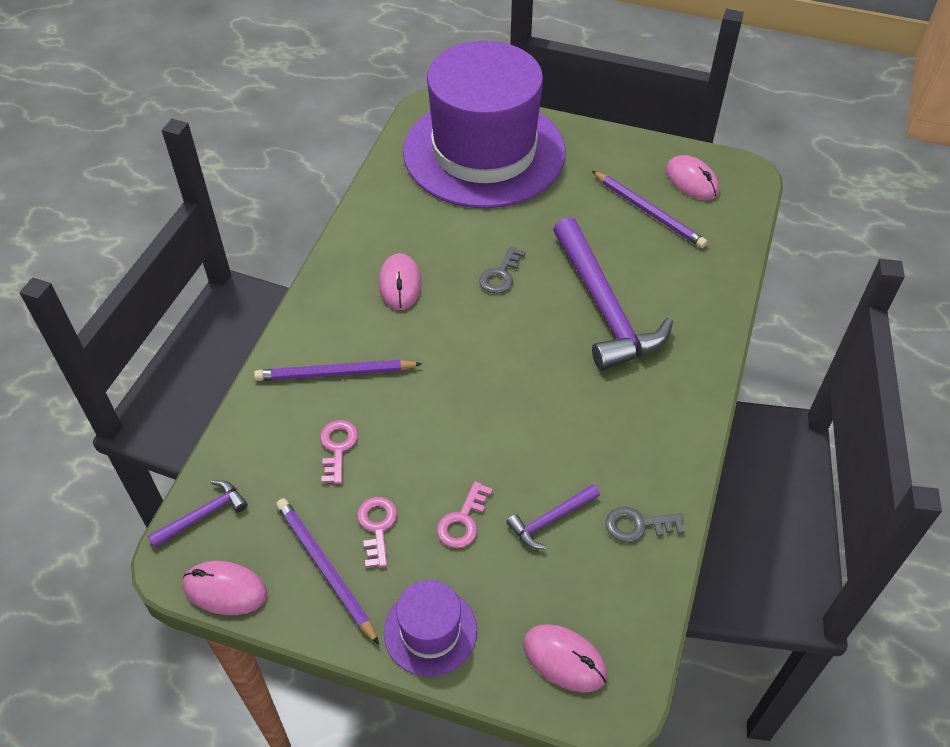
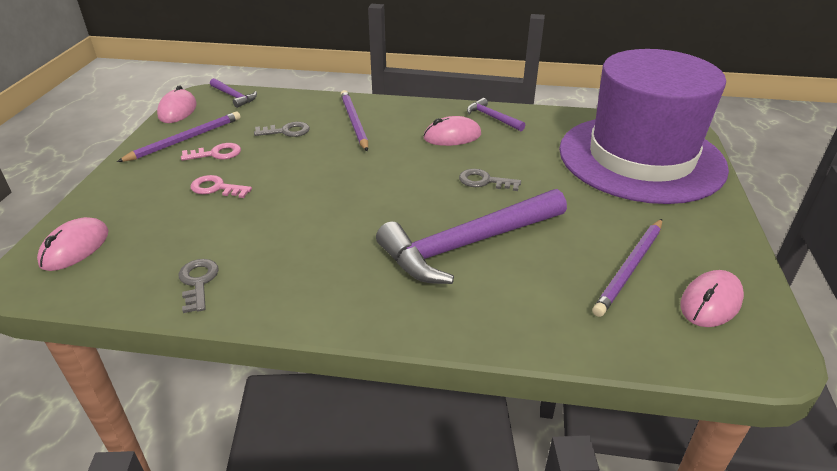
camera: 80 degrees right, 15 degrees down
pink key [320,420,358,484] -> grey key [254,122,310,137]
purple hat [384,580,477,676] -> none
purple hammer [507,484,600,549] -> purple hammer moved to [467,98,525,131]

